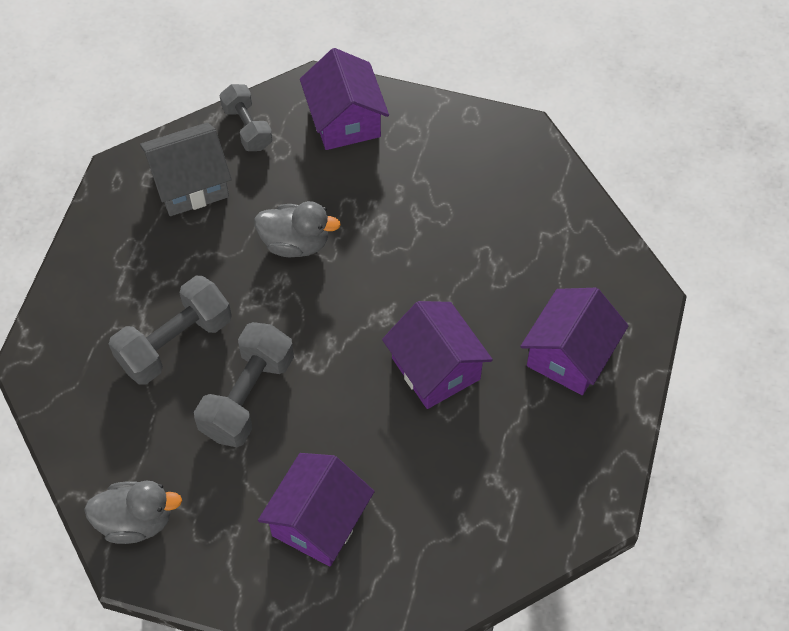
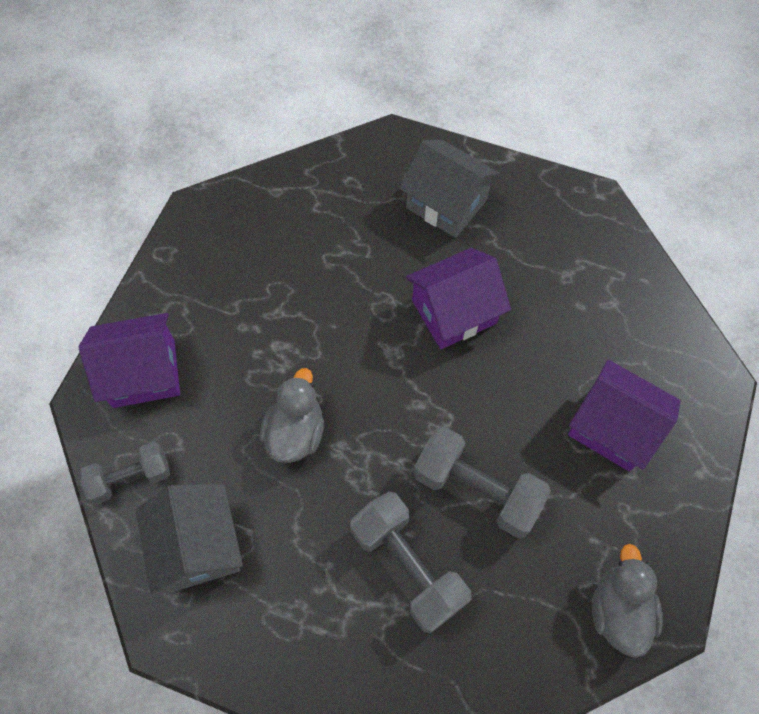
camera: 85 degrees left, 5 degrees up
purple house [520,288,629,395] -> grey house [399,140,500,238]

